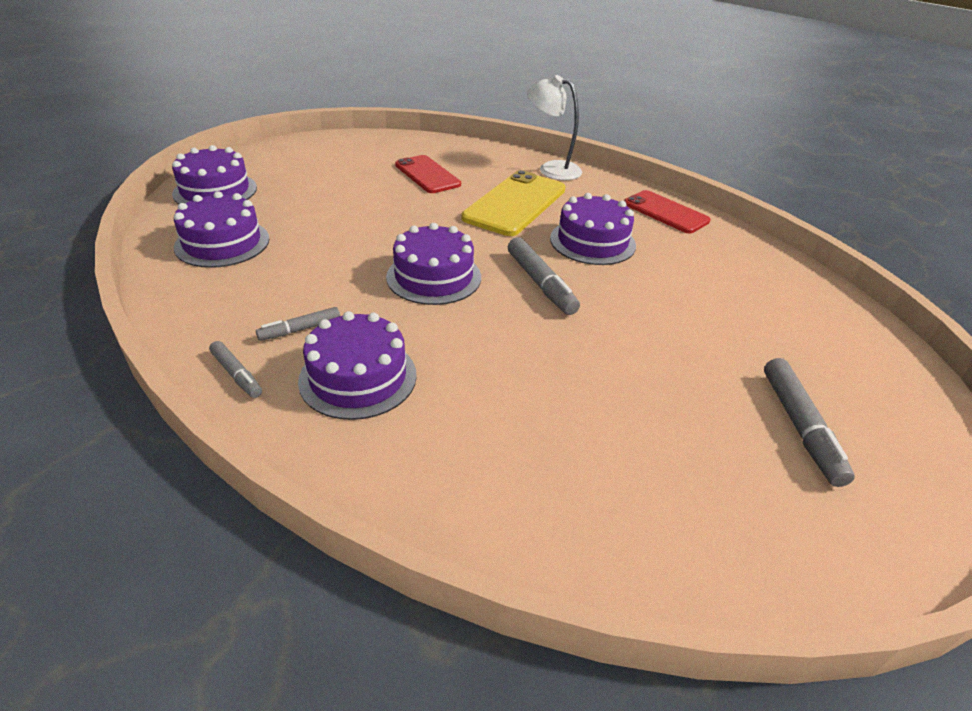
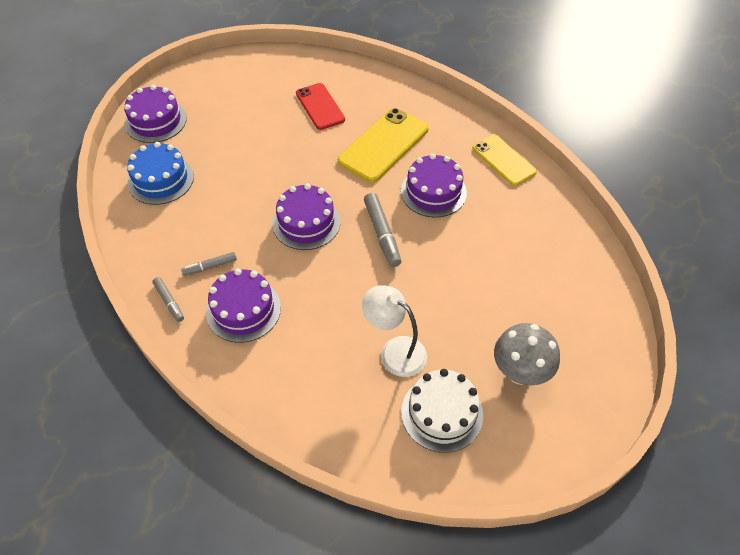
camera: 10 degrees right, 15 degrees up
purple cake [174,191,269,268] -> blue cake [127,142,194,205]
white lamp [527,75,582,180] -> white lamp moved to [362,285,427,377]
red phone [624,190,710,233] -> yellow phone [472,135,537,186]
grey marker [764,358,855,487] -> grey mushroom [494,323,560,386]
none -> white cake [401,369,483,453]

